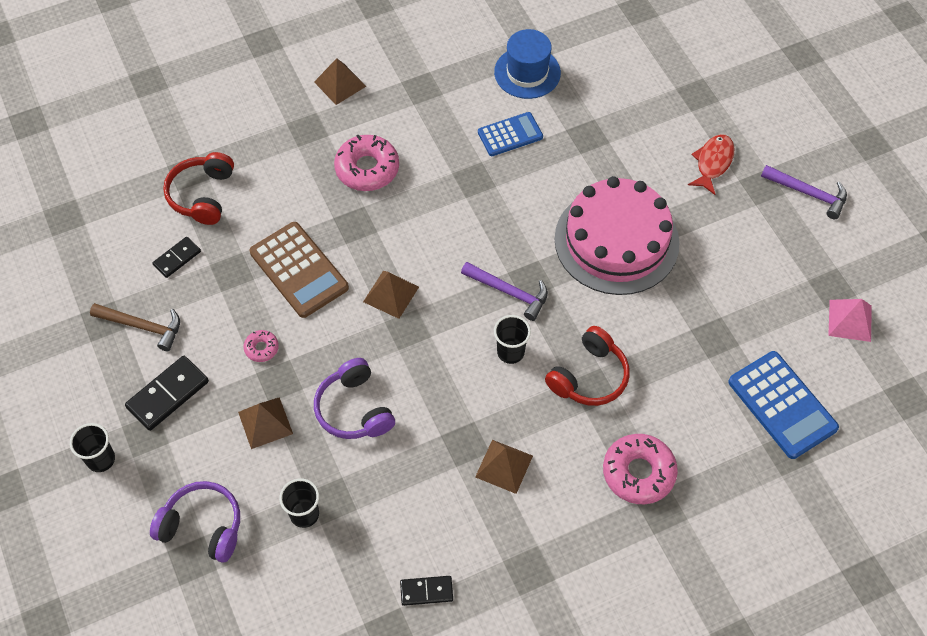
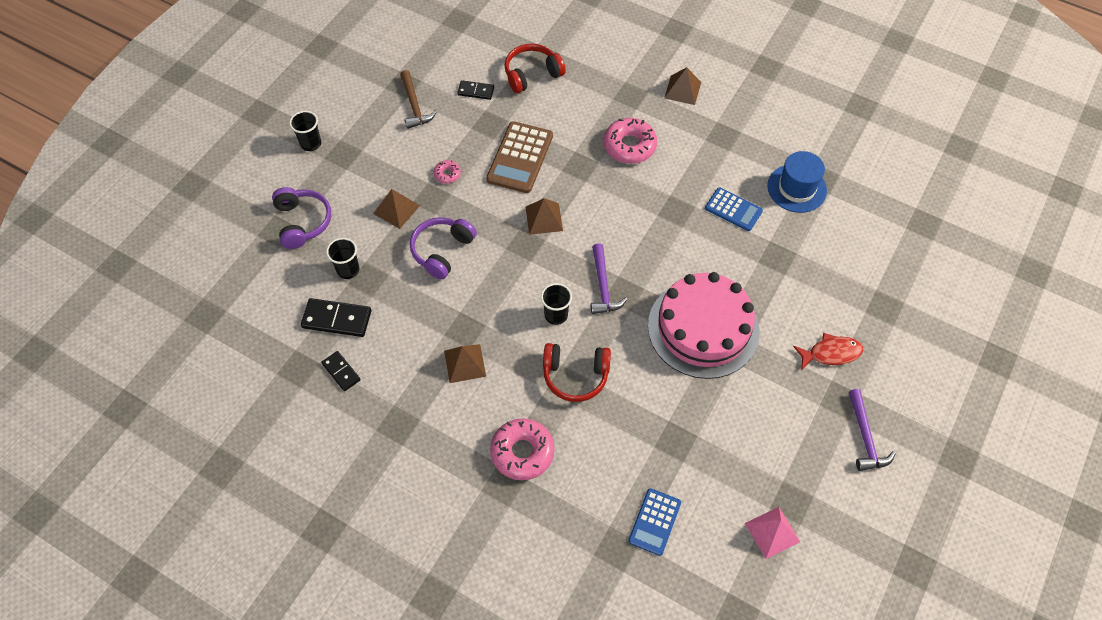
camera: 55 degrees right, 0 degrees up
black domino [125,356,209,431] -> black domino moved to [301,298,371,337]
blue calculator [728,351,839,459] -> blue calculator [628,488,681,556], size x0.63

